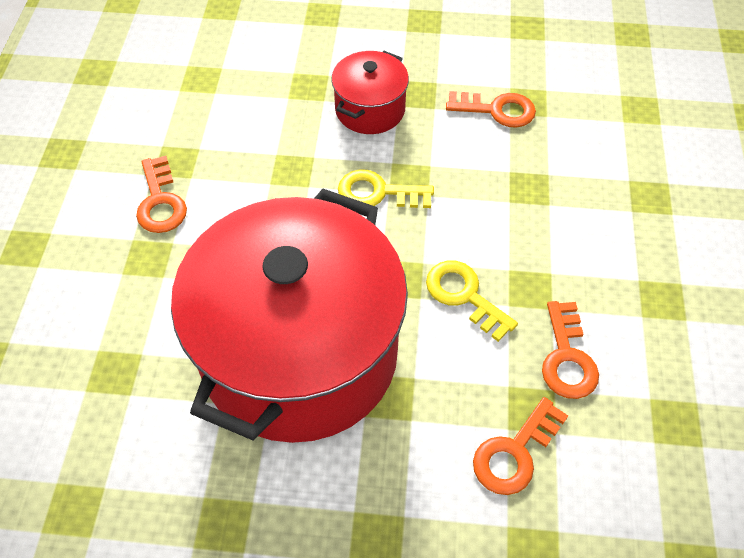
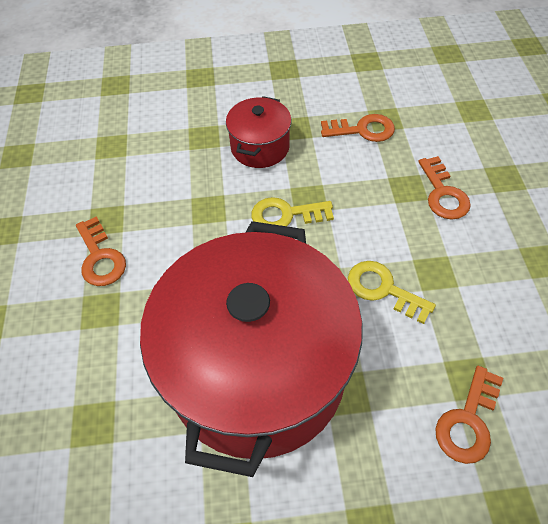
camera: 10 degrees left, 0 degrees up
orange key [542,301,599,399] -> orange key moved to [418,156,471,220]

